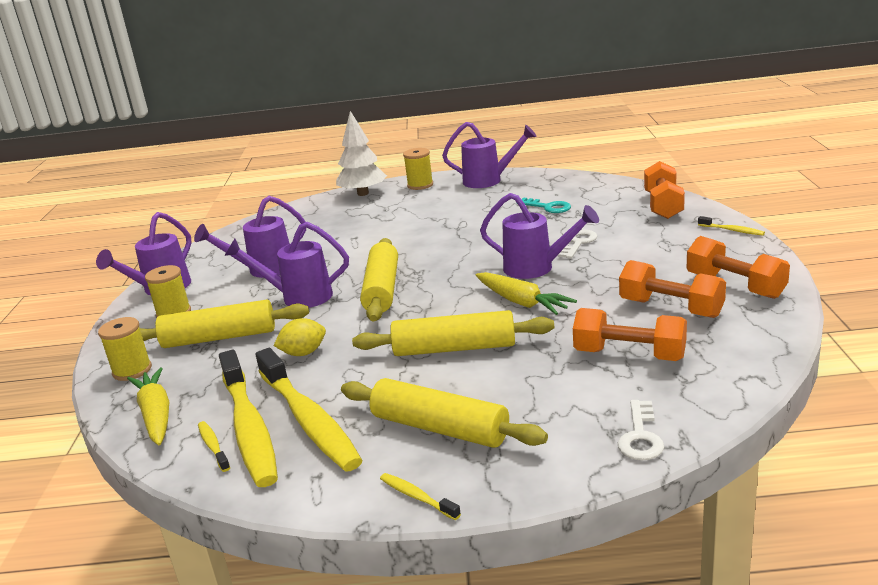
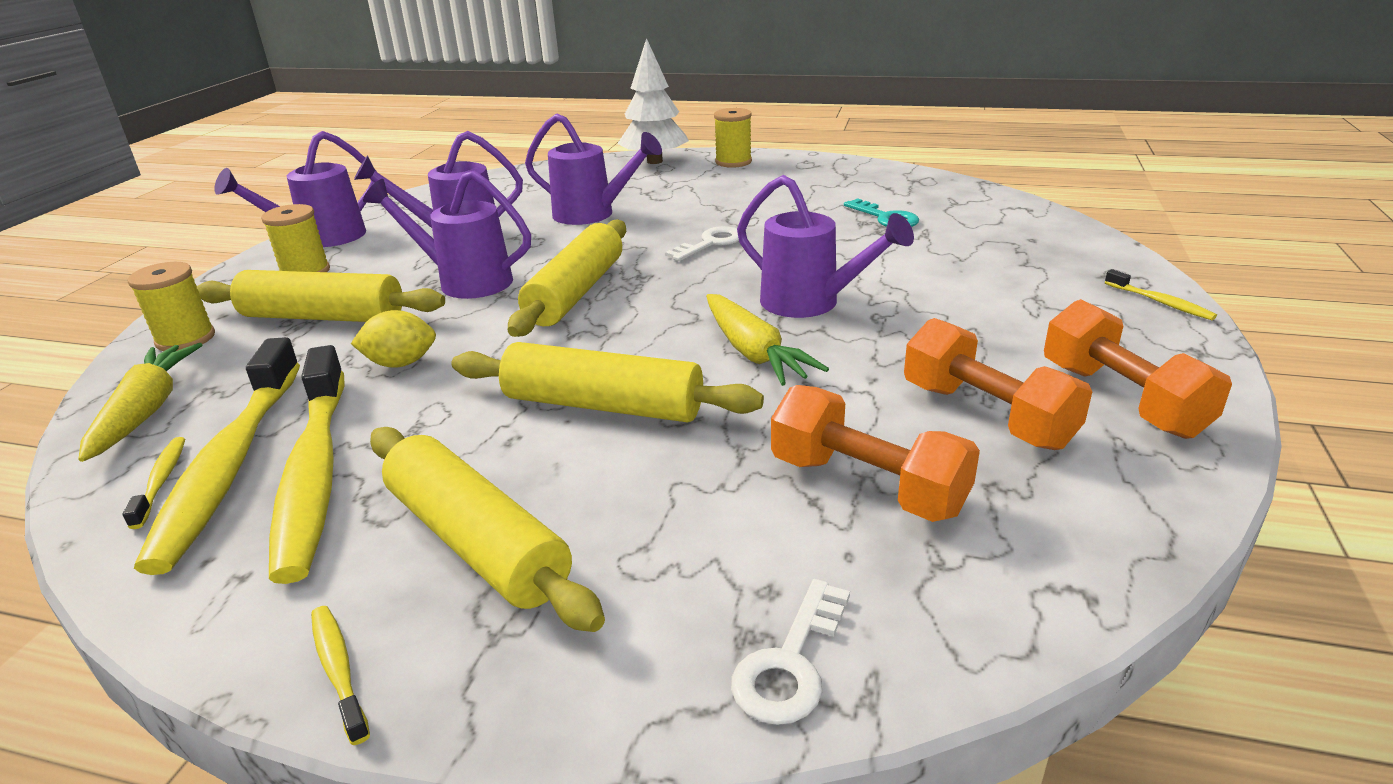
camera: 15 degrees right, 5 degrees up
purple watering can [442,122,537,188] -> purple watering can moved to [525,113,662,225]
white key [558,230,598,259] -> white key moved to [665,226,739,261]
orange dumbbell [644,161,685,219] -> none

